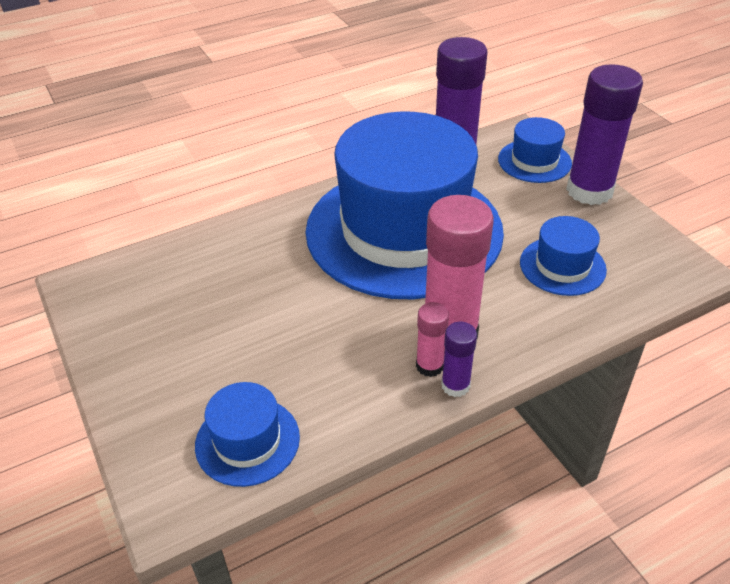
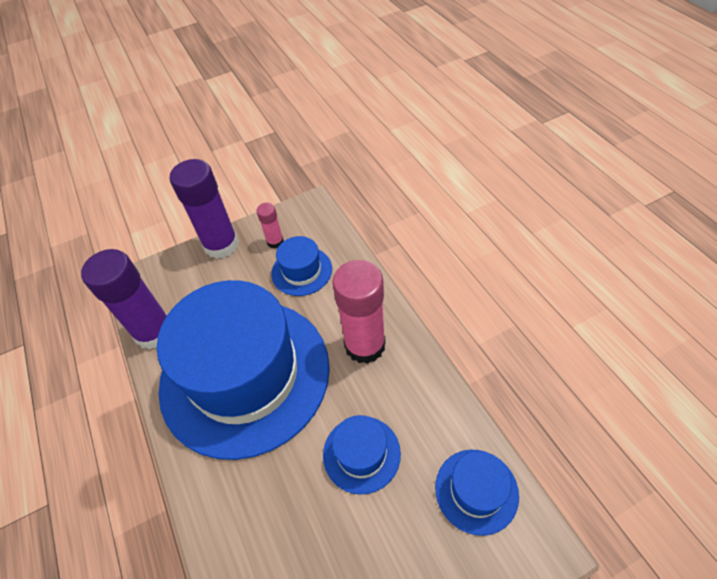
camera: 85 degrees left, 10 degrees up
pink glue stick [416,302,449,377] -> pink glue stick moved to [256,203,284,248]
purple glue stick [441,322,477,397] -> none
blue hat [498,117,572,183] -> blue hat moved to [323,415,401,495]

